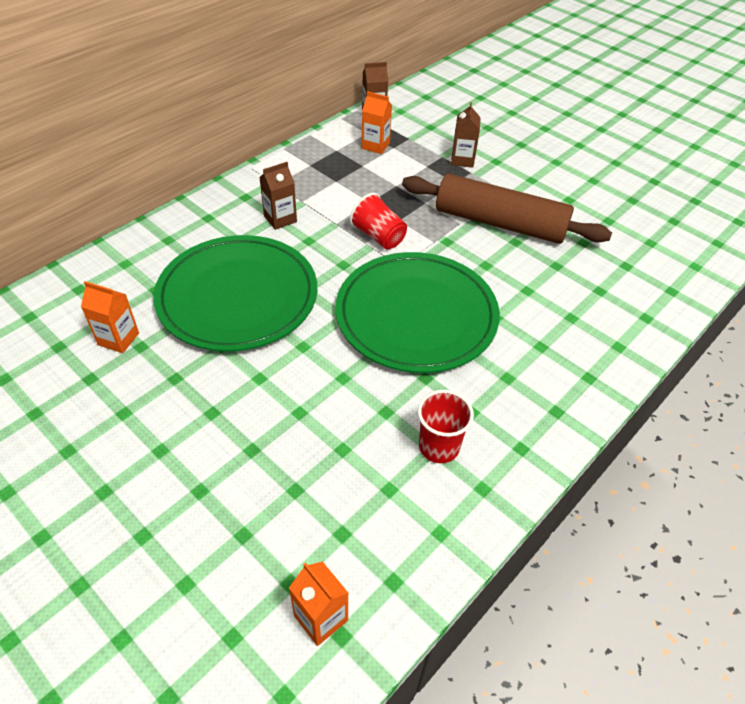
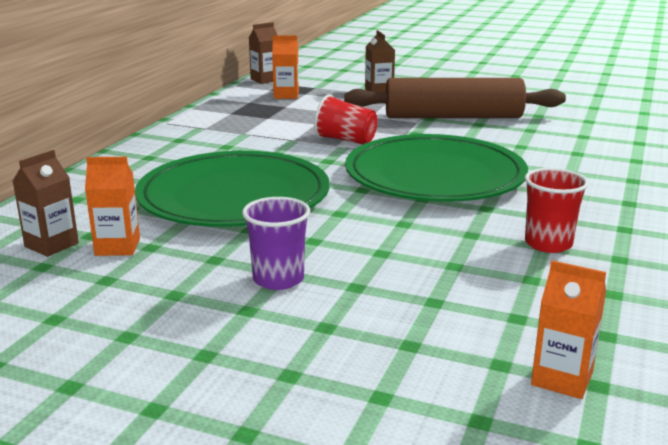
camera: 20 degrees left, 25 degrees down
brown carton [259,162,297,230] -> brown carton moved to [13,150,79,257]
none -> purple cup [242,197,310,290]

